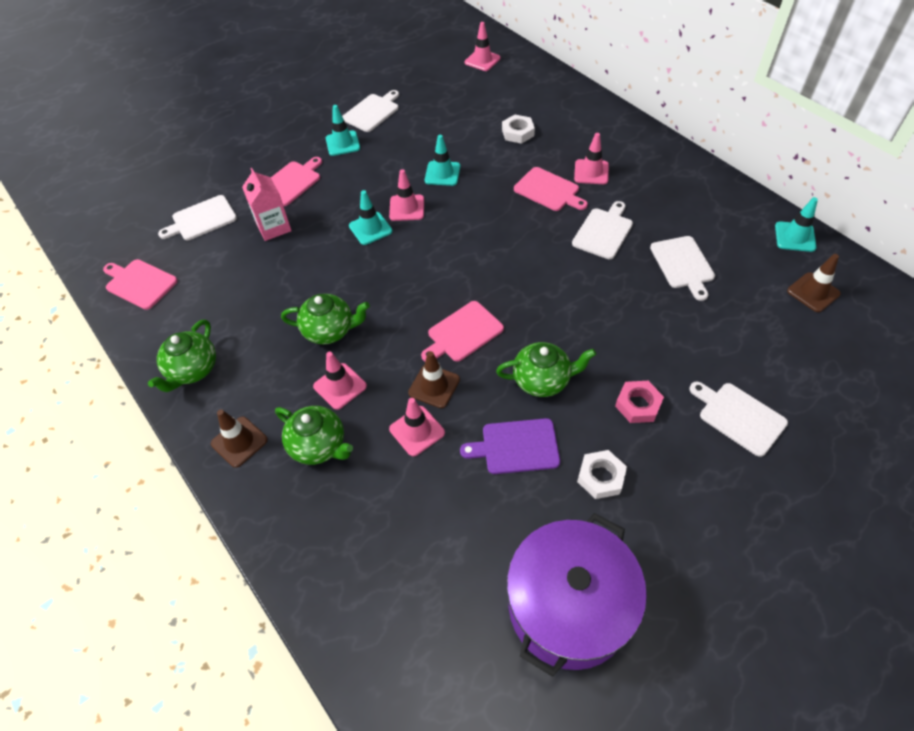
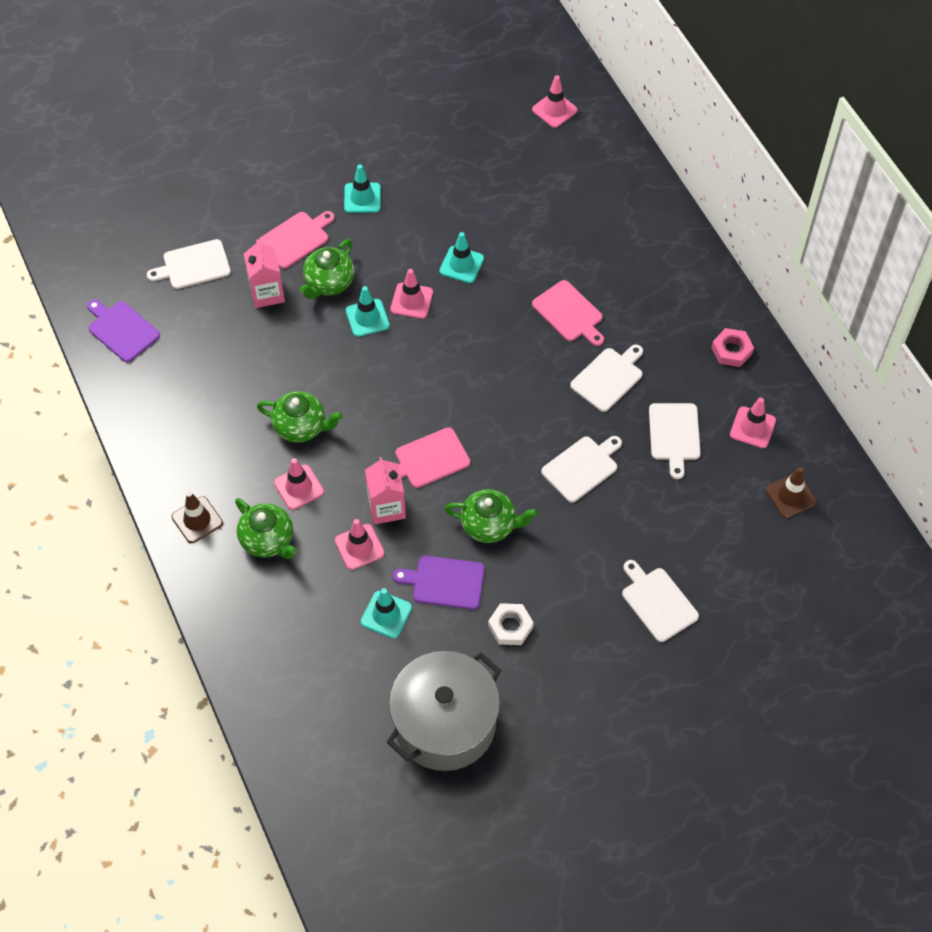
camera: 10 degrees right, 5 degrees up
pink cutting board [103,259,178,310] -> purple cutting board [87,300,160,362]
green teapot [148,319,216,392] -> green teapot moved to [299,239,354,299]
white cutting board [342,90,399,132] -> white cutting board moved to [541,436,622,503]
brown traffic cone [408,351,460,408] -> pink carton [365,457,406,525]
white nut [502,114,535,144] -> none
purple pot [507,513,647,677] -> grey pot [387,651,501,771]
pink traffic cone [574,133,609,184] -> pink traffic cone moved to [730,397,776,448]
pink nut [615,381,664,423] -> pink nut moved to [711,328,754,367]
turquoise traffic cone [775,197,818,252] -> turquoise traffic cone moved to [361,588,412,639]

